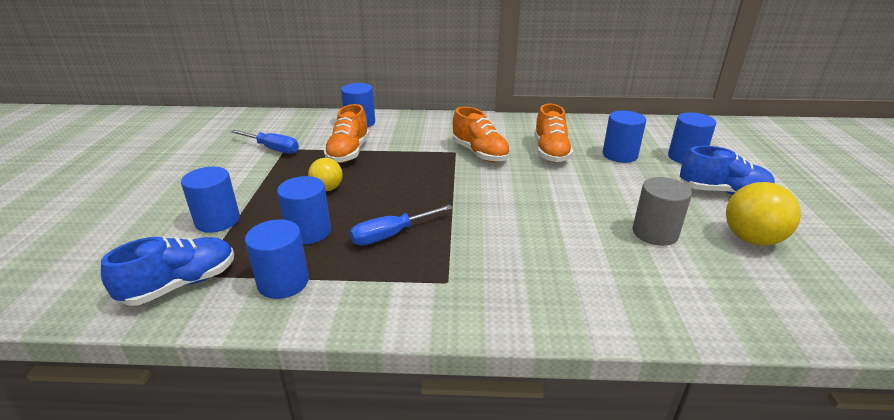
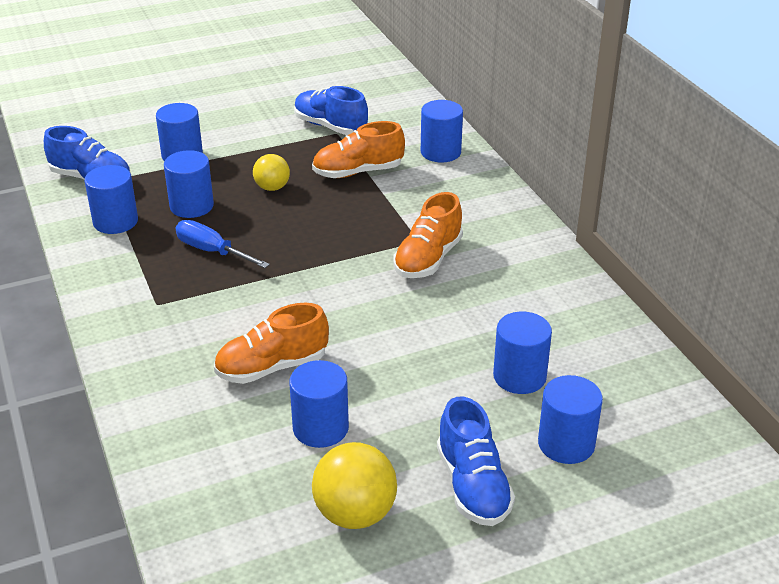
camera: 65 degrees right, 5 degrees up
blue screwdriver [231,130,299,154] -> blue shoe [294,86,368,135]
orange shoe [534,103,573,163] -> orange shoe moved to [214,303,329,384]
grey cylinder [633,177,692,246] -> blue cylinder [289,360,349,448]

